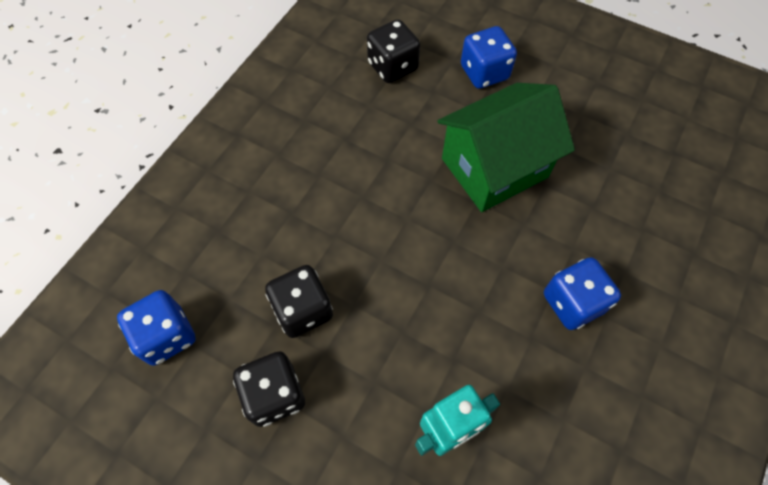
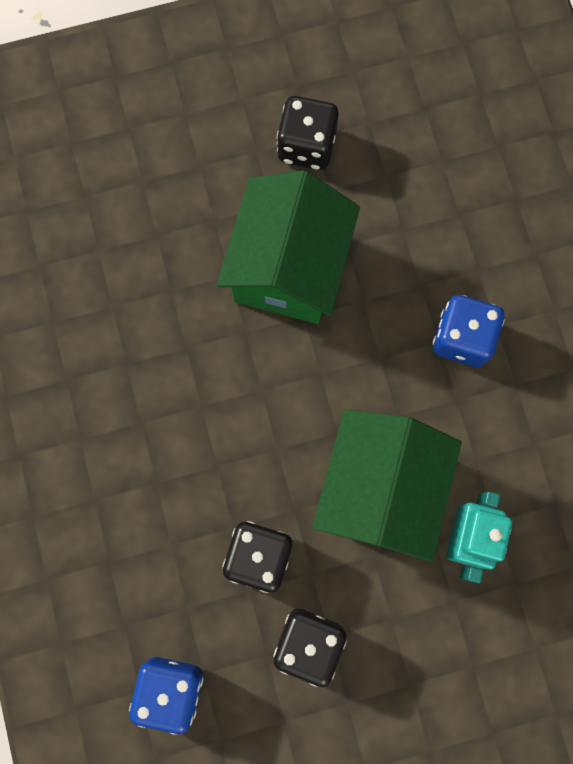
camera: 45 degrees left, 15 degrees up
black dice [367,19,420,83] -> black dice moved to [277,96,339,170]
blue dice [461,26,517,89] -> none
none -> green house [312,409,462,562]

